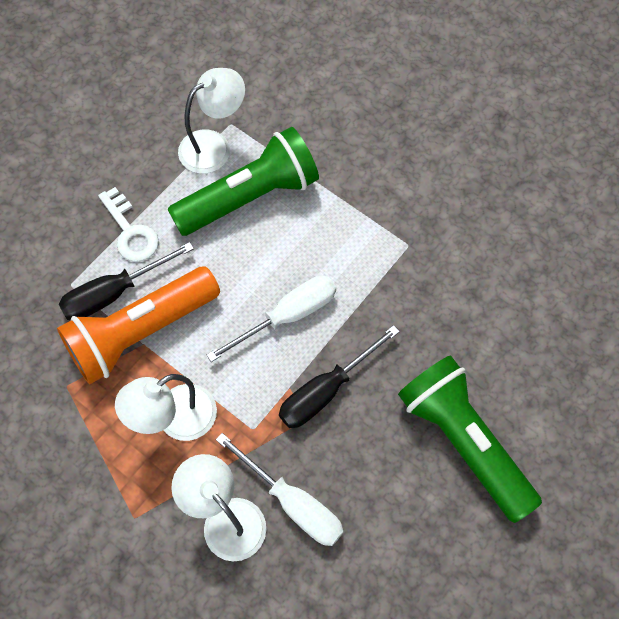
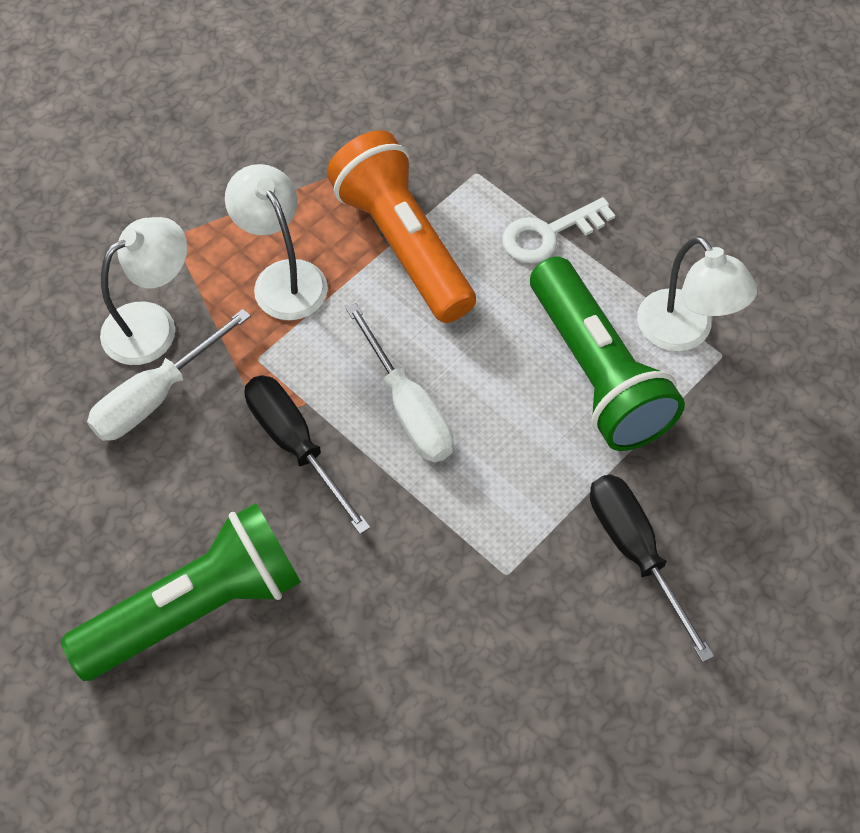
camera: 95 degrees right, 5 degrees down
black screwdriver [59,242,194,320] -> black screwdriver moved to [590,474,714,662]

